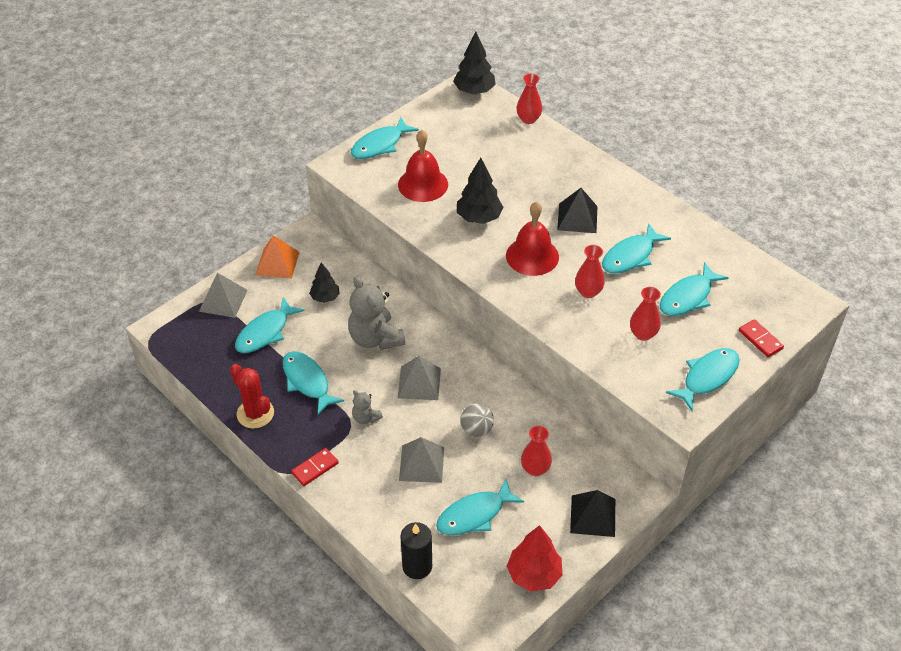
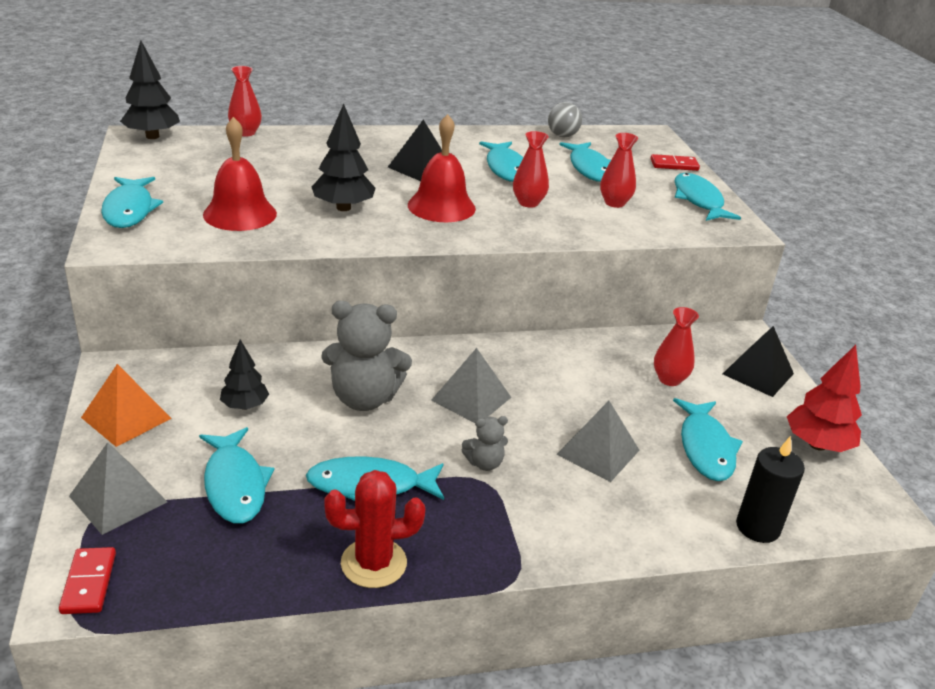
camera: 60 degrees left, 15 degrees down
red domino [291,448,339,486] -> red domino moved to [59,547,116,614]
grey ball [460,403,494,437] -> grey ball moved to [548,102,582,137]

